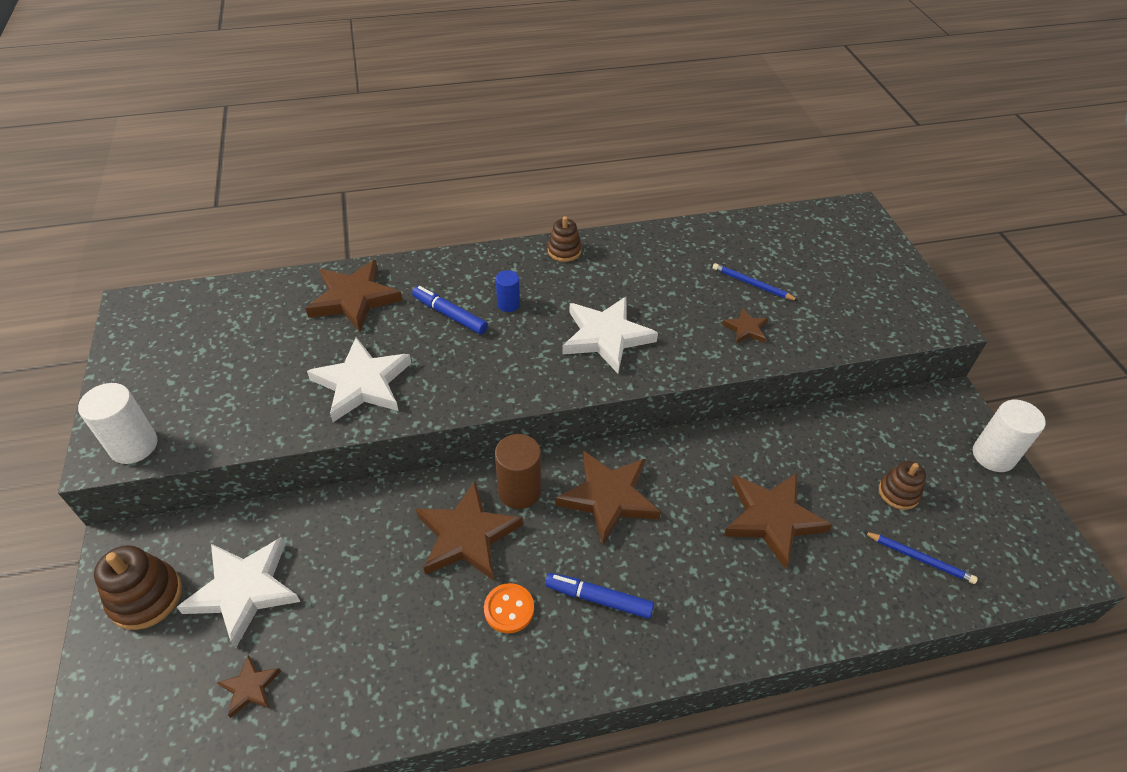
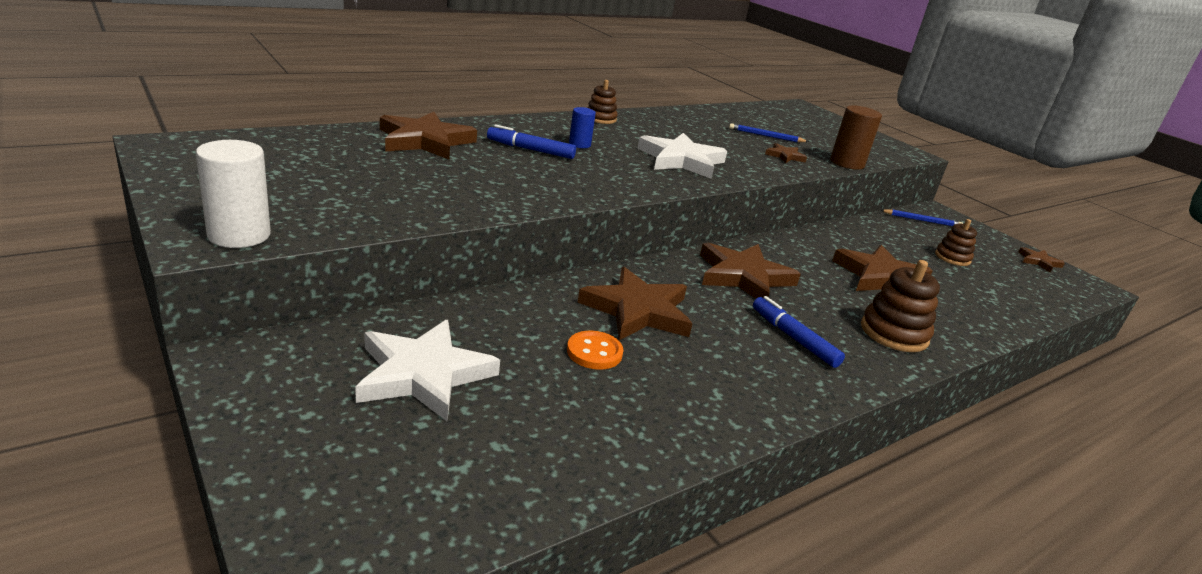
camera: 25 degrees left, 20 degrees down
brown stacking toy [94,545,182,630] -> brown stacking toy moved to [861,260,940,352]
brown star [217,655,281,718] -> brown star moved to [1018,247,1065,272]
white star [307,337,411,422] -> none
orange button [484,583,534,634] -> orange button moved to [567,331,623,370]
brown cylinder [495,434,541,509] -> brown cylinder moved to [830,105,882,170]
blue marker [545,573,654,619] -> blue marker turned 60 degrees clockwise [753,296,845,368]
blue pencil [864,532,978,584] -> blue pencil moved to [880,209,963,226]
white cylinder [973,400,1046,472] -> none

